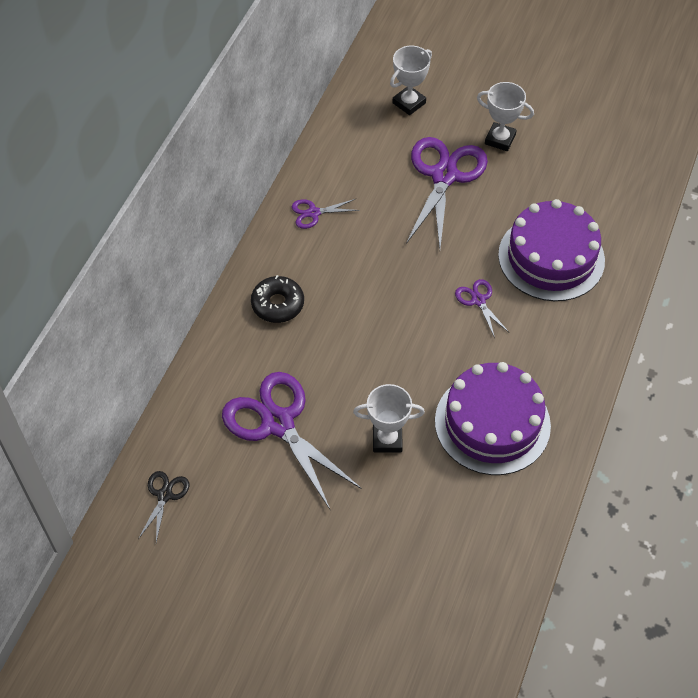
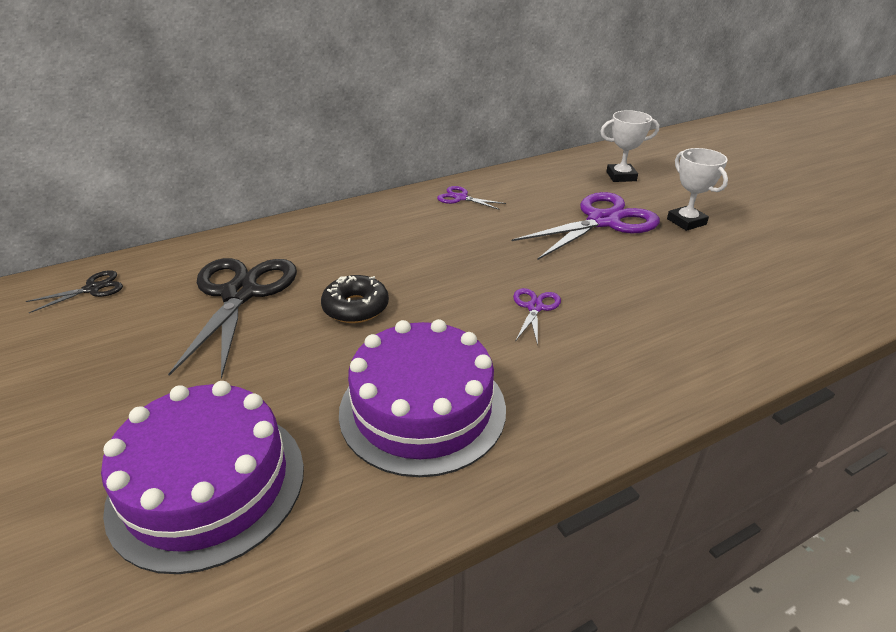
camera: 40 degrees right, 20 degrees down
purple scissors [222,372,362,509] -> black scissors [168,258,297,379]
black donut [251,275,304,323] -> black donut moved to [321,275,389,323]
white trophy [353,384,425,452] -> none
purple cake [498,199,605,301] -> purple cake moved to [101,381,304,574]

